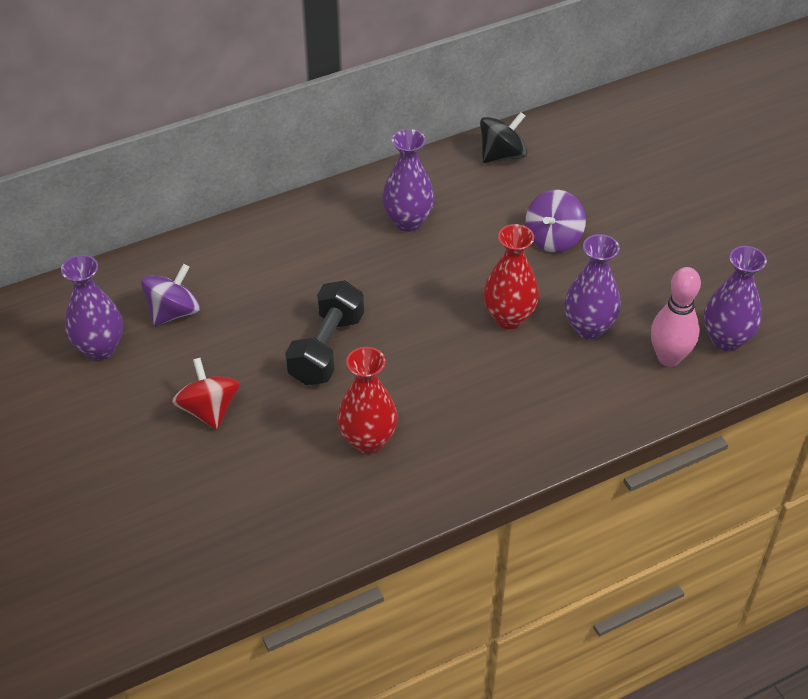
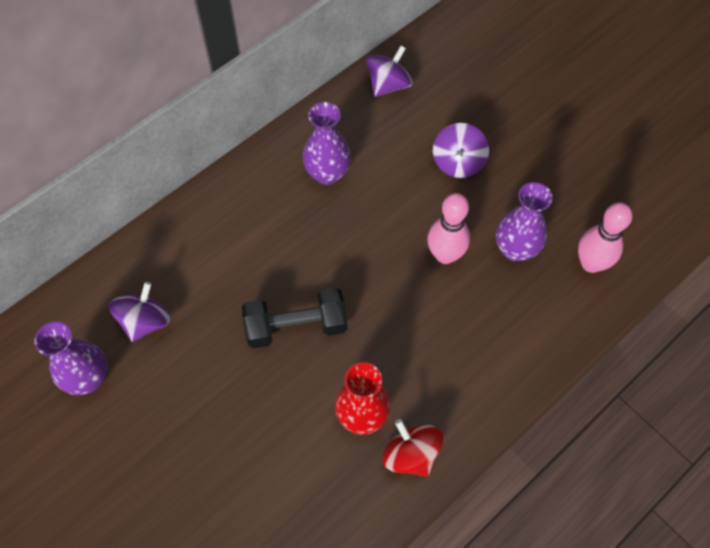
camera: 15 degrees left, 15 degrees up
red spinning top [172,358,240,430] -> red spinning top moved to [382,419,443,477]
black dumbbell [285,280,364,385] -> black dumbbell turned 75 degrees clockwise [242,288,347,348]
black spinning top [480,112,527,163] -> purple spinning top [366,46,413,97]
red vase [483,224,539,329] -> pink bowling pin [427,193,470,264]
purple vase [704,246,767,351] -> none

